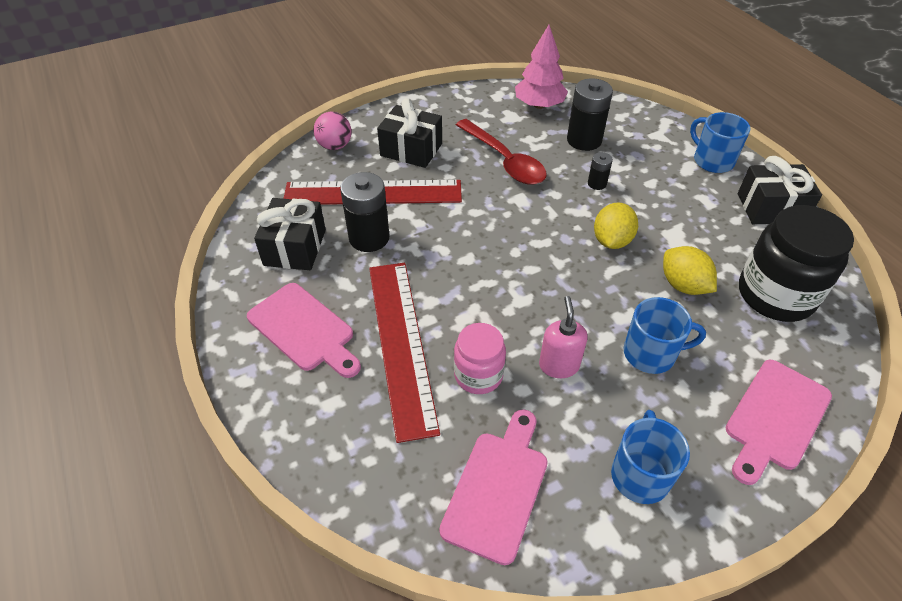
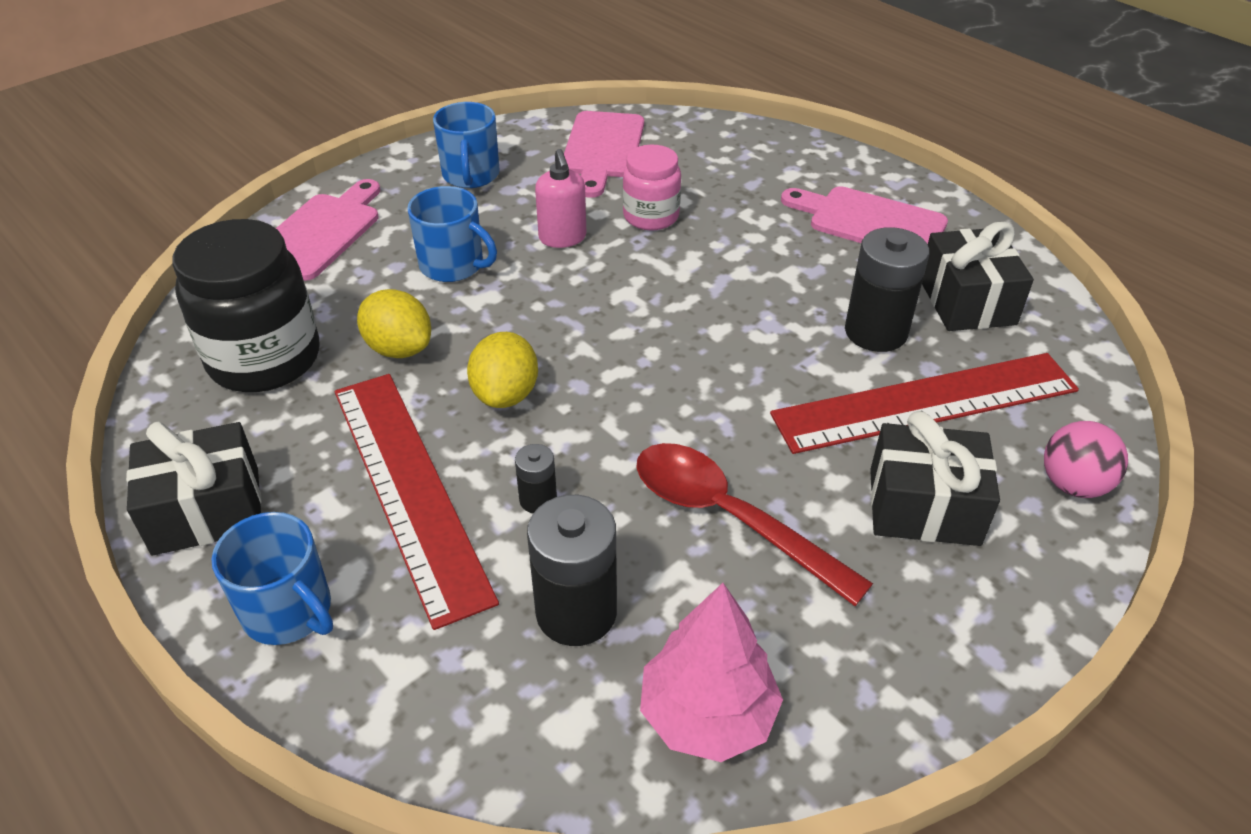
camera: 165 degrees right, 5 degrees down
red ruler [369,263,440,443] -> red ruler moved to [335,374,499,630]
blue mug [624,297,706,374] -> blue mug turned 135 degrees counterclockwise [407,186,497,282]

